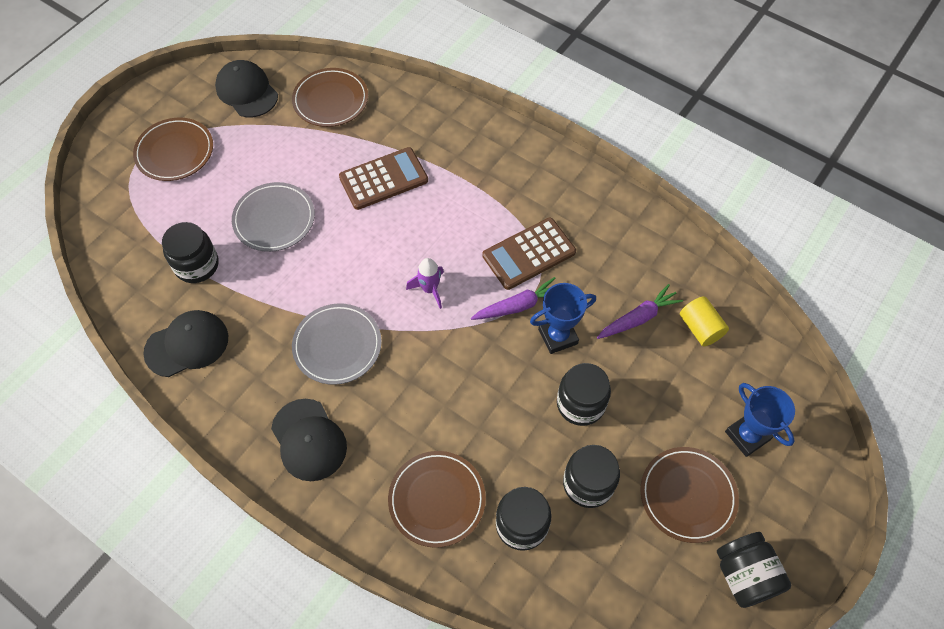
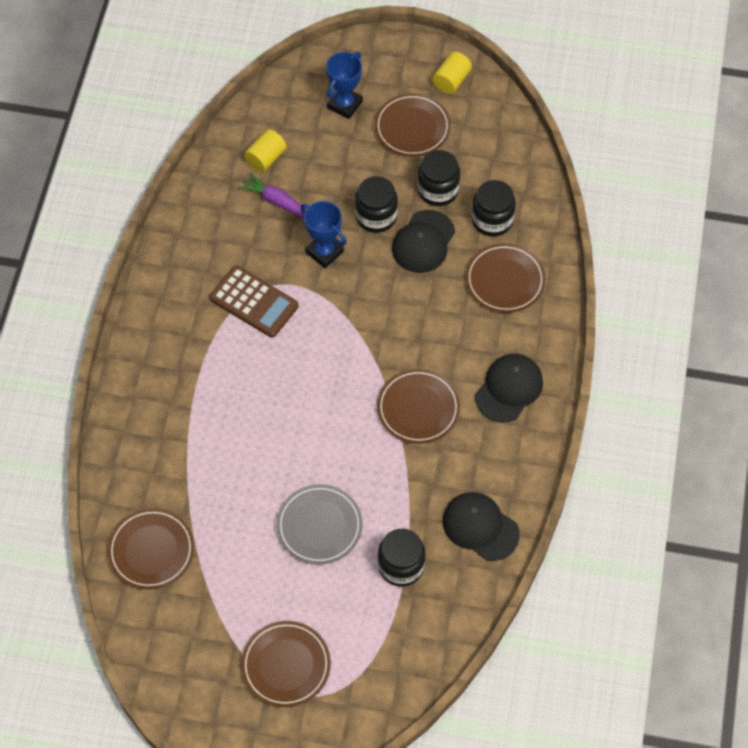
camera: 115 degrees left, 0 degrees up
black cap [215,60,278,117] -> black cap moved to [392,210,455,273]
grey plate [292,303,382,385] -> brown plate [377,369,460,444]
brown calculator [339,147,428,210] -> none
purple rocket [406,258,444,309] -> none
purple carrot [471,277,556,320] -> none
black jar [717,532,791,608] -> yellow cylinder [432,52,472,94]

